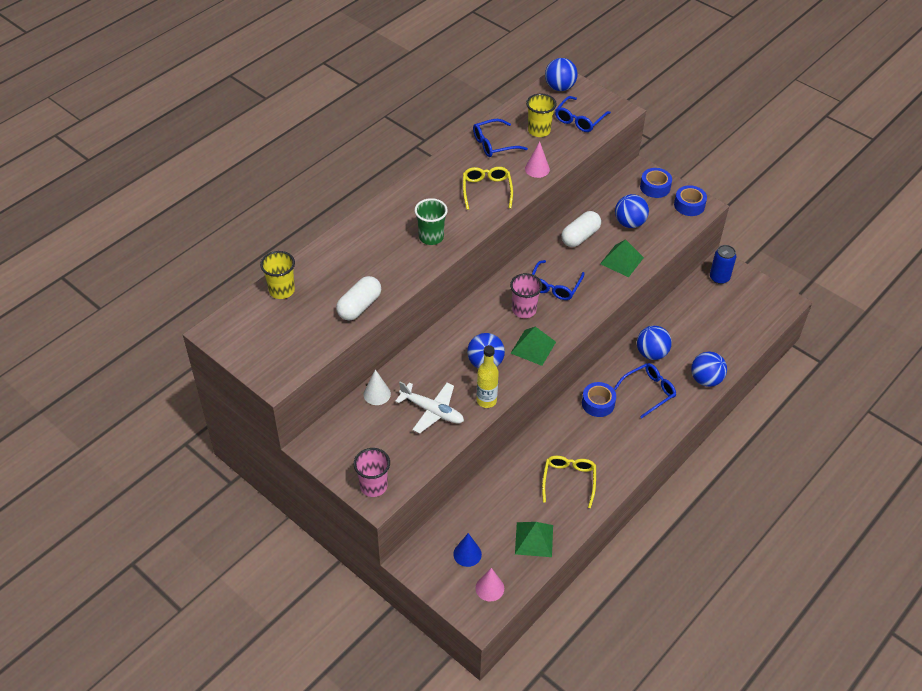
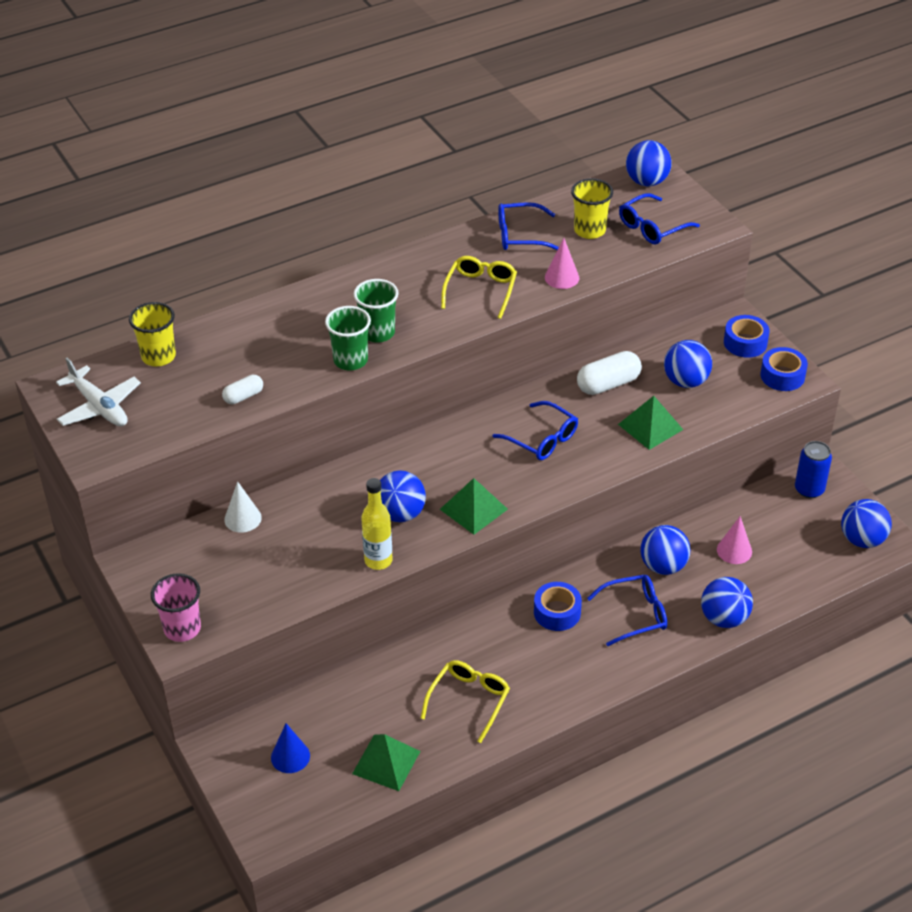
camera: 20 degrees right, 5 degrees down
white capsule [336,276,381,321] -> white capsule [222,375,263,404], size x0.58
white plane [395,382,464,434] -> white plane moved to [56,357,141,426]
pink cone [476,568,504,602] -> pink cone moved to [717,516,752,564]
pink cup [510,273,543,318] -> none
blue glasses [532,260,585,300] -> blue glasses turned 90 degrees counterclockwise [493,401,578,460]
none -> green cup [325,306,371,371]
none -> blue ball [841,499,892,548]

